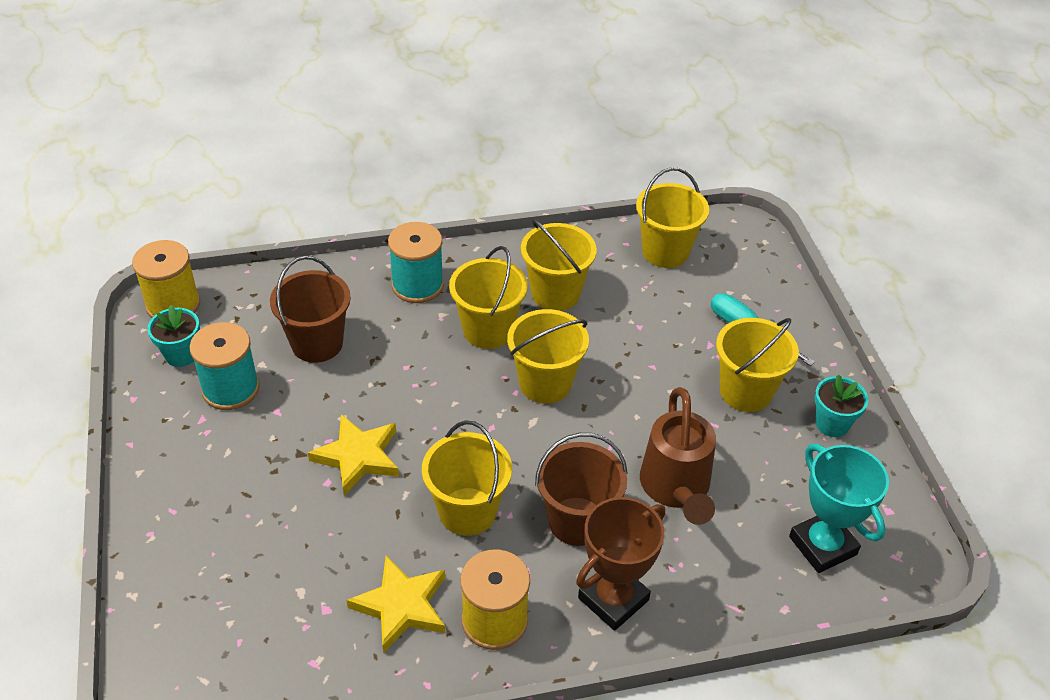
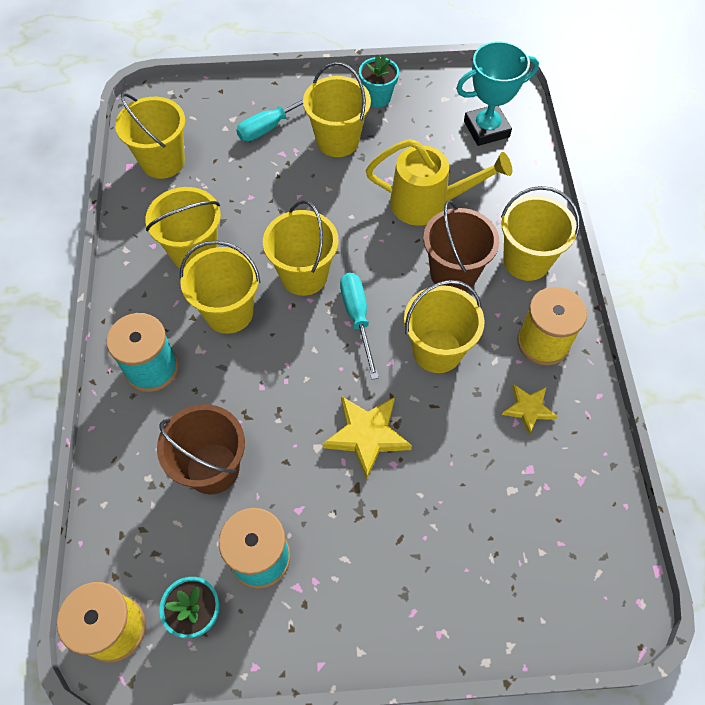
camera: 80 degrees left, 15 degrees up
yellow star [347,555,445,653] -> yellow star [502,384,558,434], size x0.62
brown trophy [576,497,665,631] -> yellow bucket [501,186,580,281]
brown watering can [640,387,716,525] -> yellow watering can [366,139,512,226]
none -> turquoise screwdriver [340,273,379,380]

